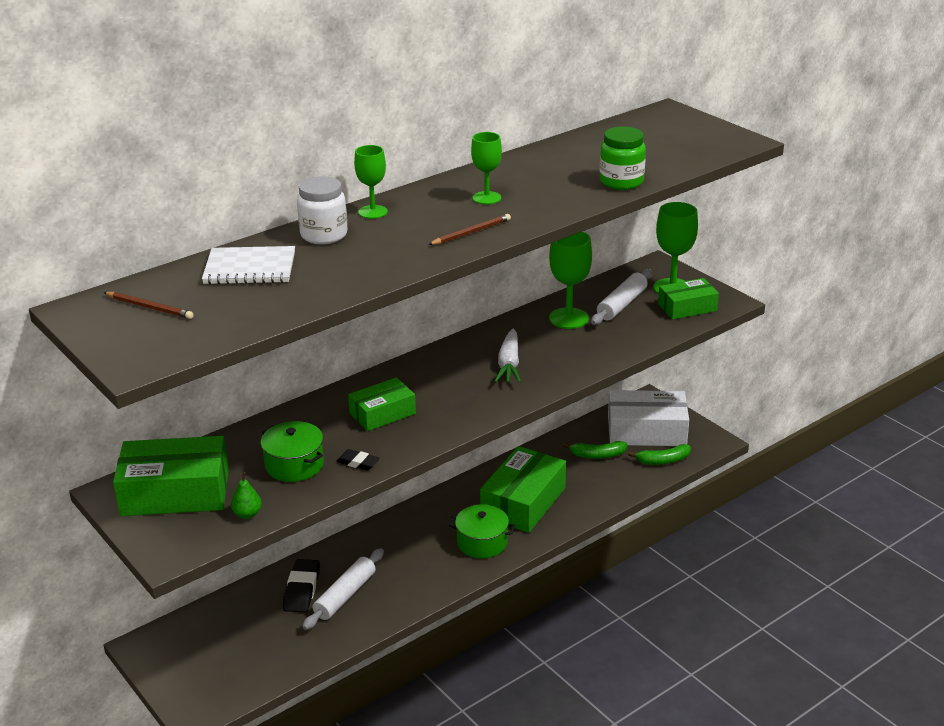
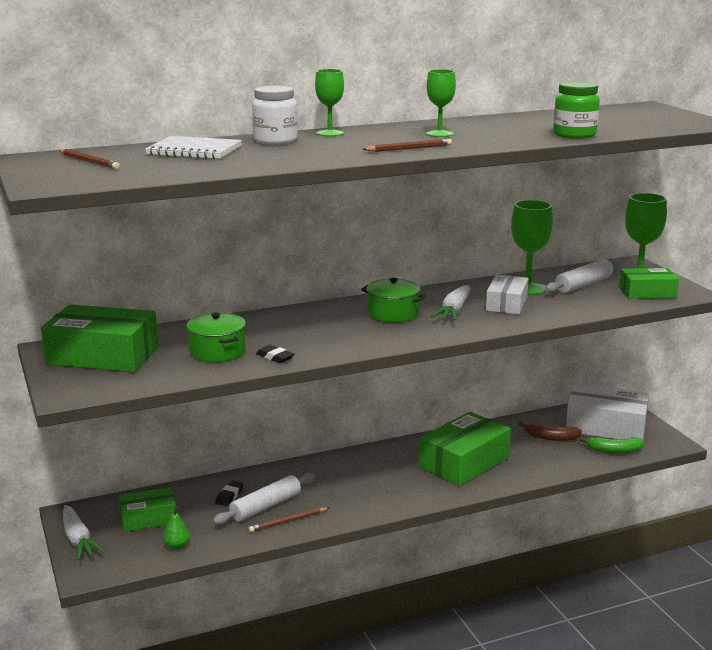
camera: 15 degrees right, 10 degrees down
green pear [231,472,262,519] -> green pear moved to [163,507,190,550]
black eraser [283,559,320,613] -> black eraser [215,481,244,506], size x0.59
green box [348,377,416,431] -> green box moved to [119,487,176,532]
green pot [449,504,515,558] -> green pot moved to [361,278,426,323]
green banana [563,441,628,459] -> brown banana [519,422,582,441]
none -> white carrot [63,505,105,560]
none -> brown pencil [249,507,329,532]
none -> white box [486,275,529,314]

